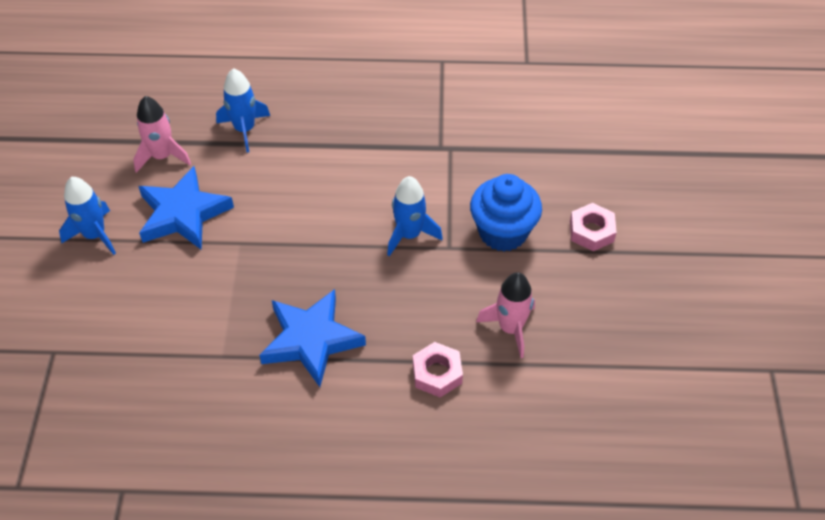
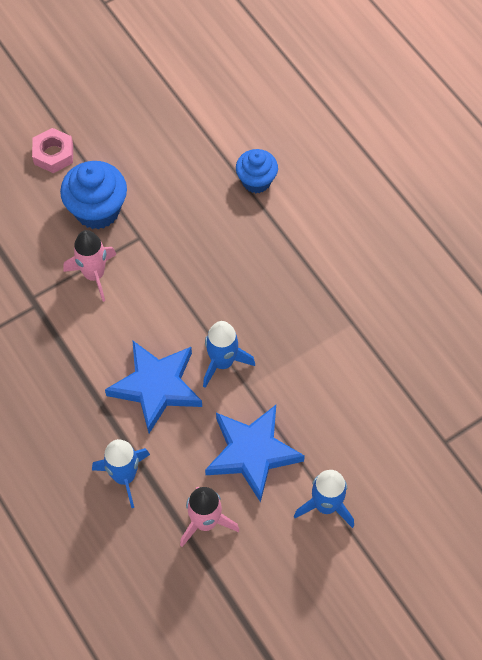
camera: 125 degrees left, 10 degrees up
blue star [259,289,366,387] -> blue star moved to [105,340,202,433]
blue rocket [387,176,443,256] -> blue rocket moved to [203,321,255,388]
pink nut [413,342,463,398] -> blue cupcake [236,149,278,193]
pink rocket [476,272,535,358] -> pink rocket moved to [63,230,116,302]

